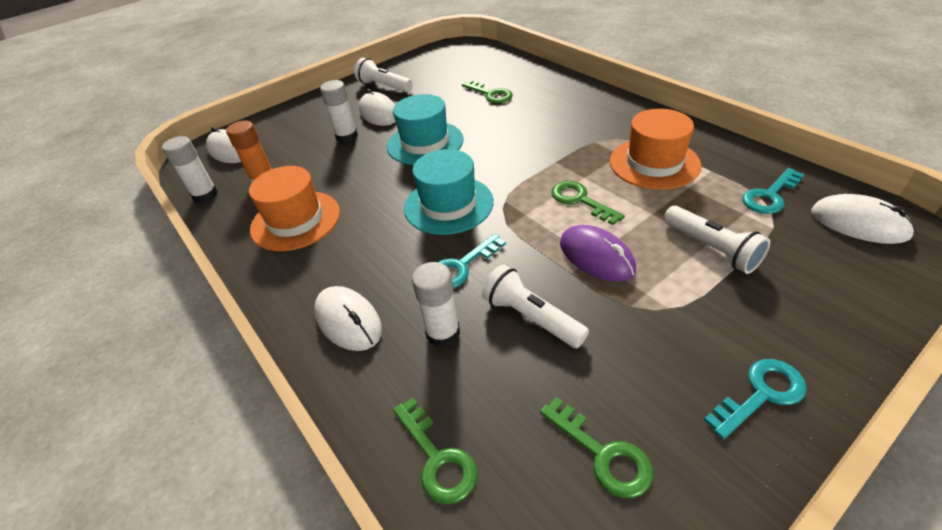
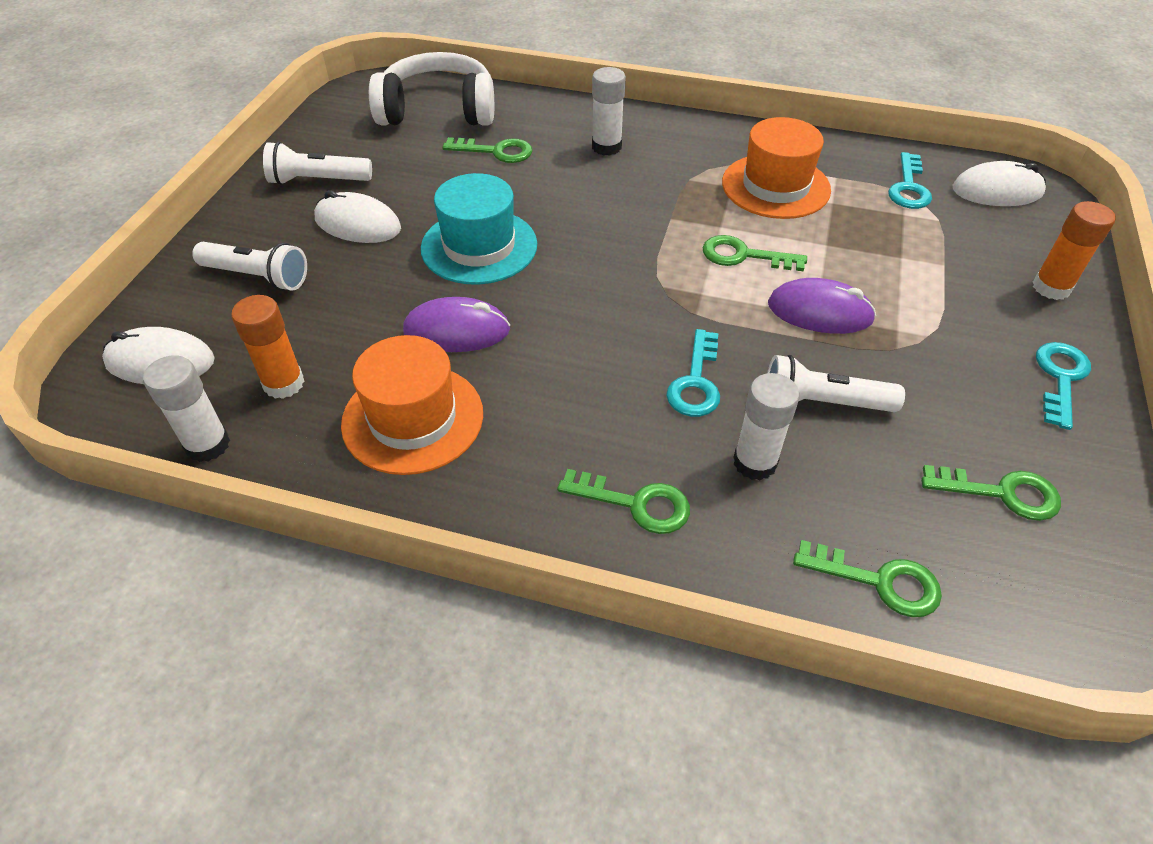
camera: 40 degrees left, 5 degrees up
white mouse [314,286,382,351] -> green key [557,469,690,534]
white glue stick [320,80,358,143] -> white glue stick moved to [592,67,626,156]
turquoise hat [404,149,494,235] -> none
white flashlight [664,206,770,274] -> white flashlight moved to [192,242,307,291]
none -> white headphones [369,52,494,126]
none -> purple mouse [403,297,510,352]
none -> orange glue stick [1032,201,1116,300]

